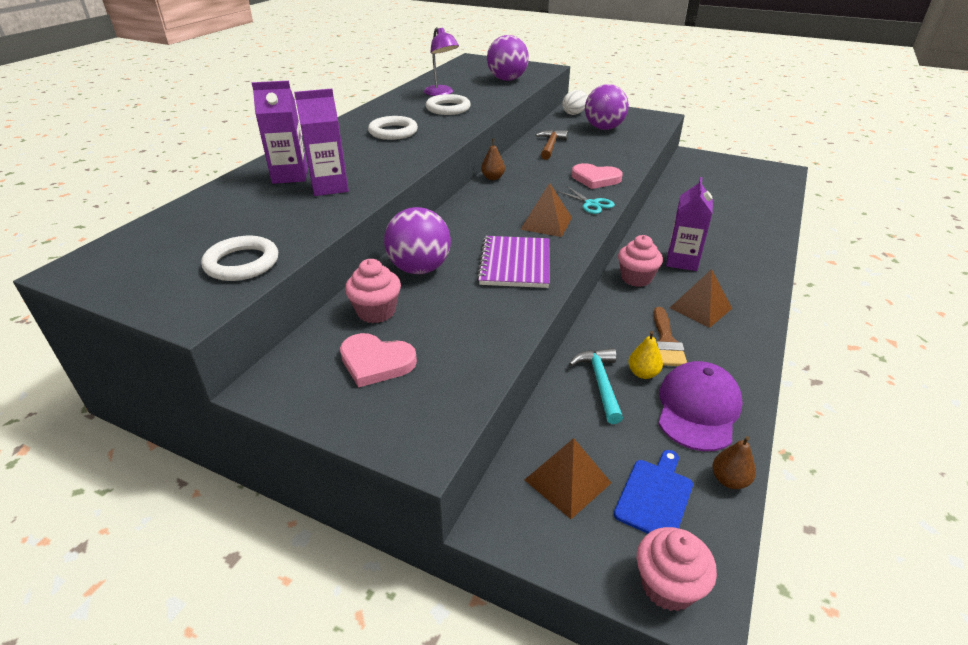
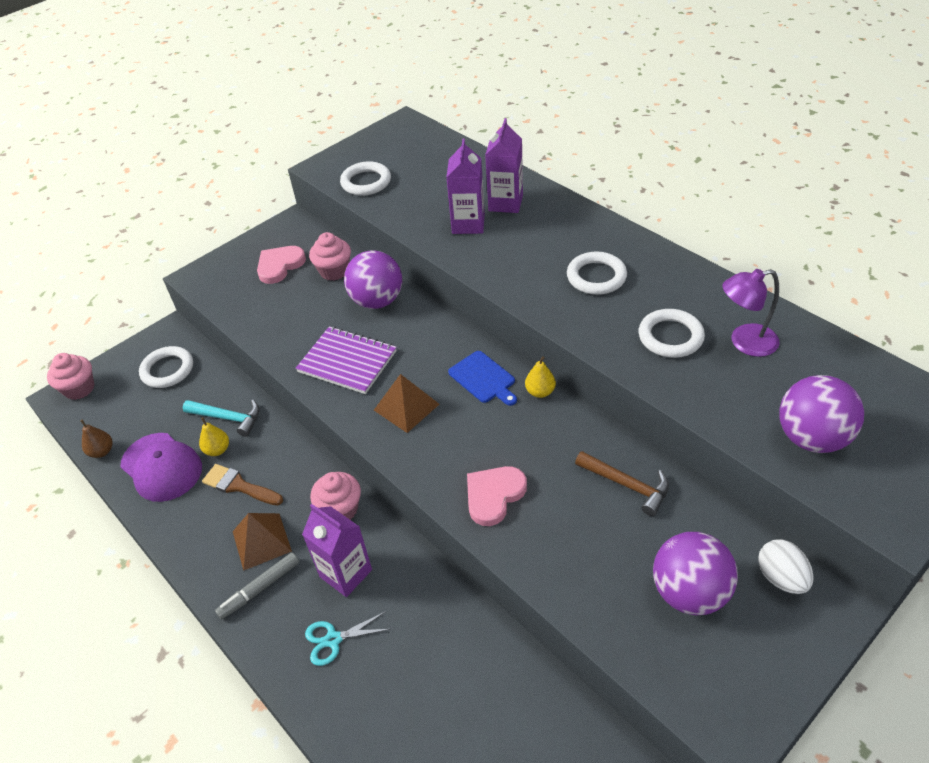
camera: 115 degrees right, 10 degrees up
brown pear [481,139,505,180] -> yellow pear [525,356,556,398]
brown pyramid [525,438,611,519] -> white ring [139,346,193,388]
turquoise scissors [557,186,615,214] -> turquoise scissors moved to [305,611,390,666]
blue cutting board [614,450,693,534] -> blue cutting board moved to [448,351,517,406]
none -> grey marker [215,552,299,619]

